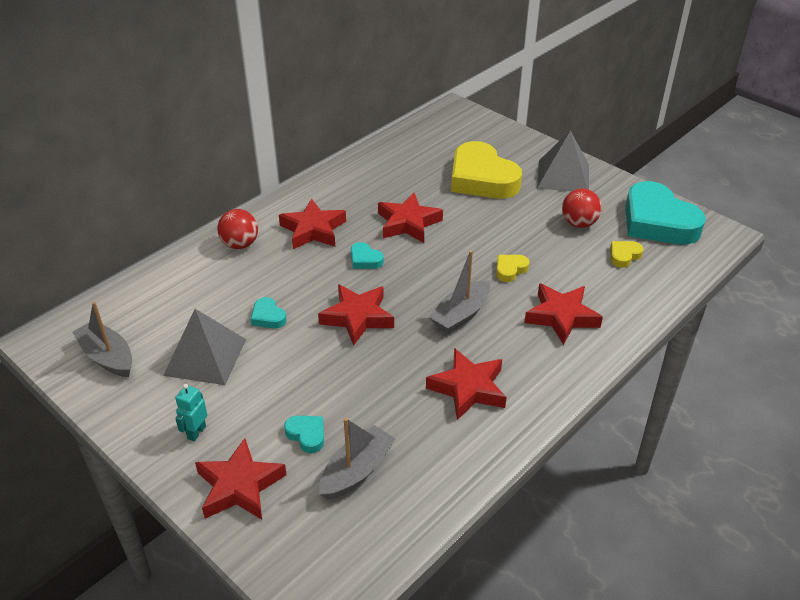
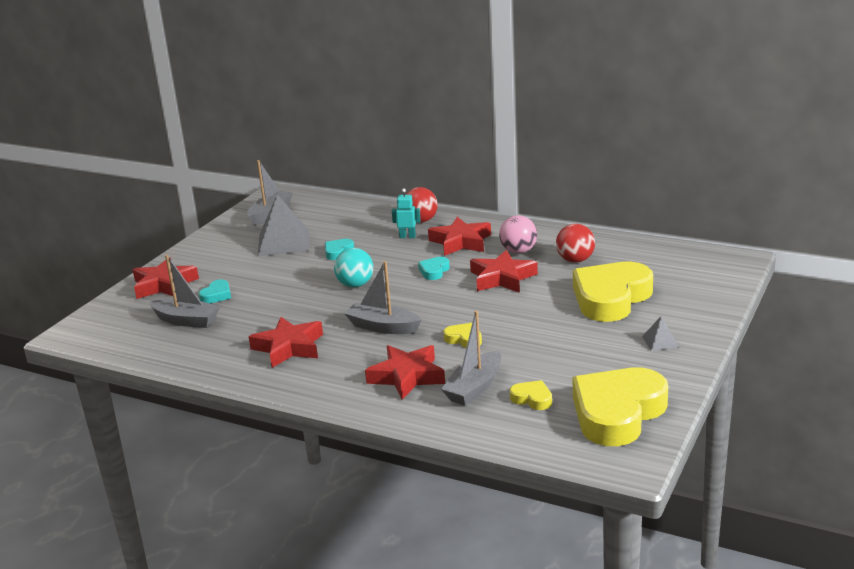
camera: 75 degrees right, 15 degrees down
turquoise robot [175,384,208,441] -> turquoise robot moved to [392,189,421,238]
red star [318,284,394,346] -> turquoise ball [334,248,373,287]
grey pyramid [537,130,589,192] -> grey pyramid [642,316,679,351], size x0.46
red ball [562,189,602,228] -> red ball moved to [556,224,595,263]
turquoise heart [625,181,706,245] -> yellow heart [573,367,668,446]
none -> grey boat [441,310,501,406]
none -> pink ball [499,215,537,254]

